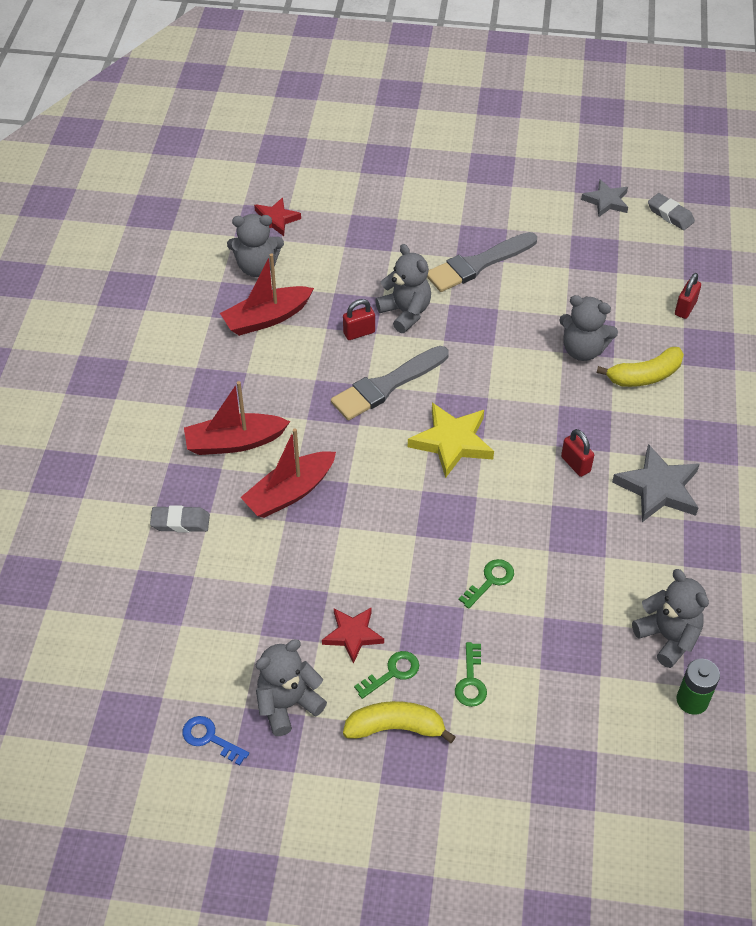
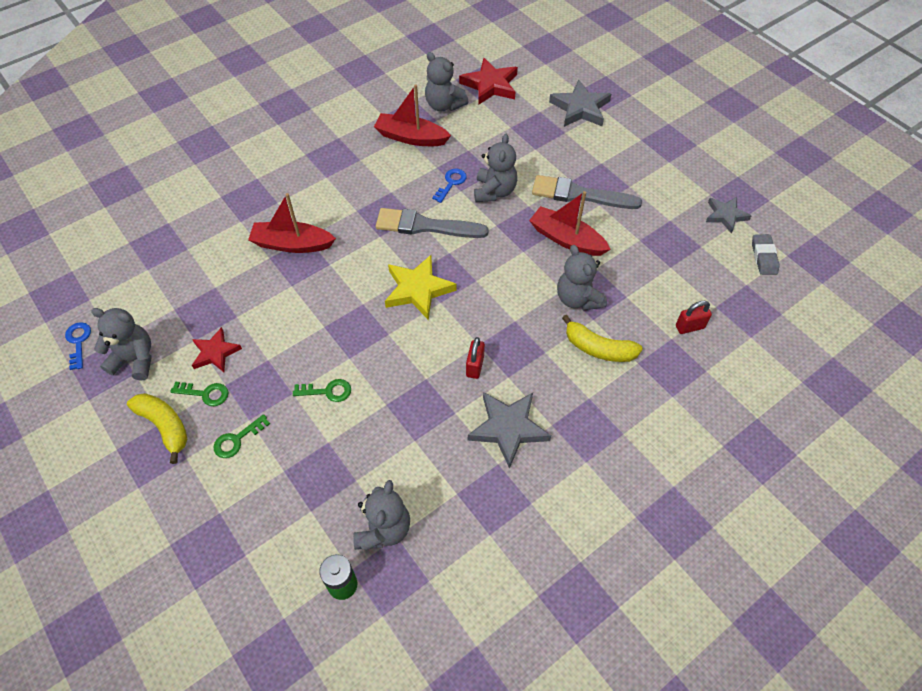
camera: 45 degrees right, 5 degrees up
grey eraser [150,505,210,533] -> none
red boat [184,381,290,455] -> red boat moved to [529,191,611,256]
red star [254,197,301,236] -> red star [459,58,518,105], size x1.54
red padlock [343,299,375,340] -> blue key [432,169,467,203]
none -> grey star [549,80,611,127]

